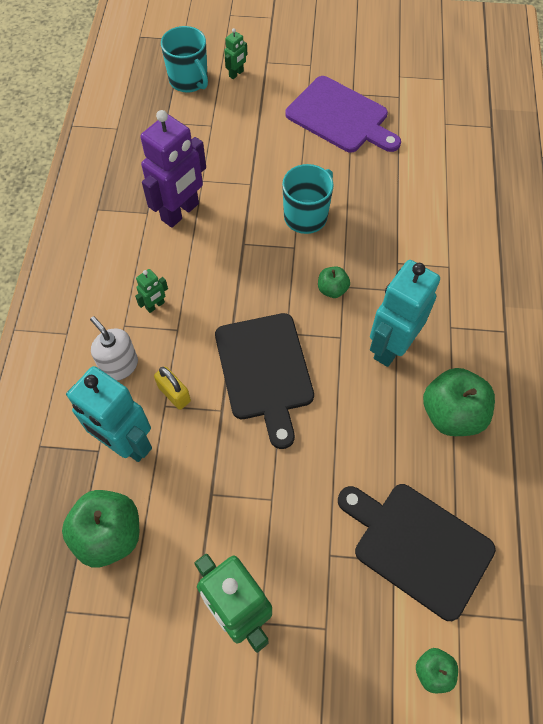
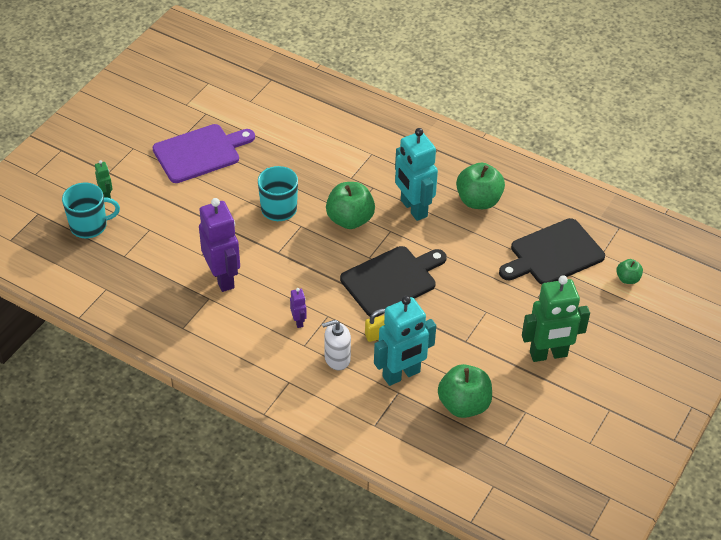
camera: 65 degrees left, 15 degrees down
green robot [135,269,168,313] -> purple robot [290,288,307,328]
black cutting board [215,313,314,449] -> black cutting board turned 45 degrees counterclockwise [340,246,447,317]
green apple [318,267,350,298] -> green apple [326,182,375,229], size x1.93

